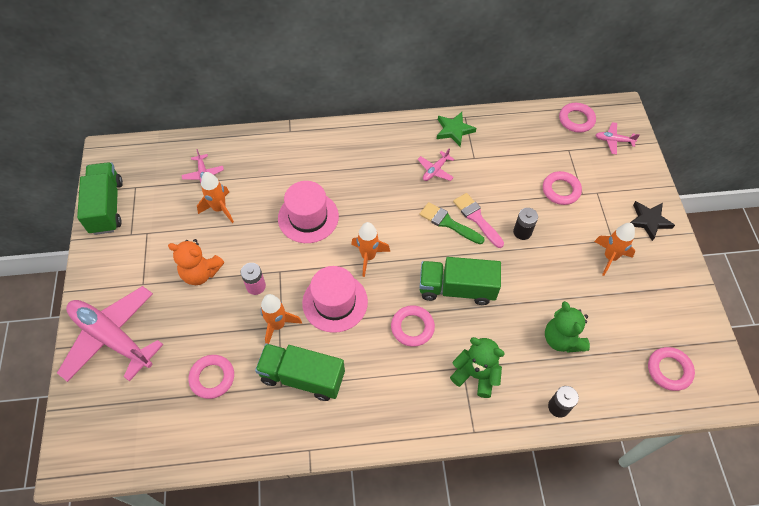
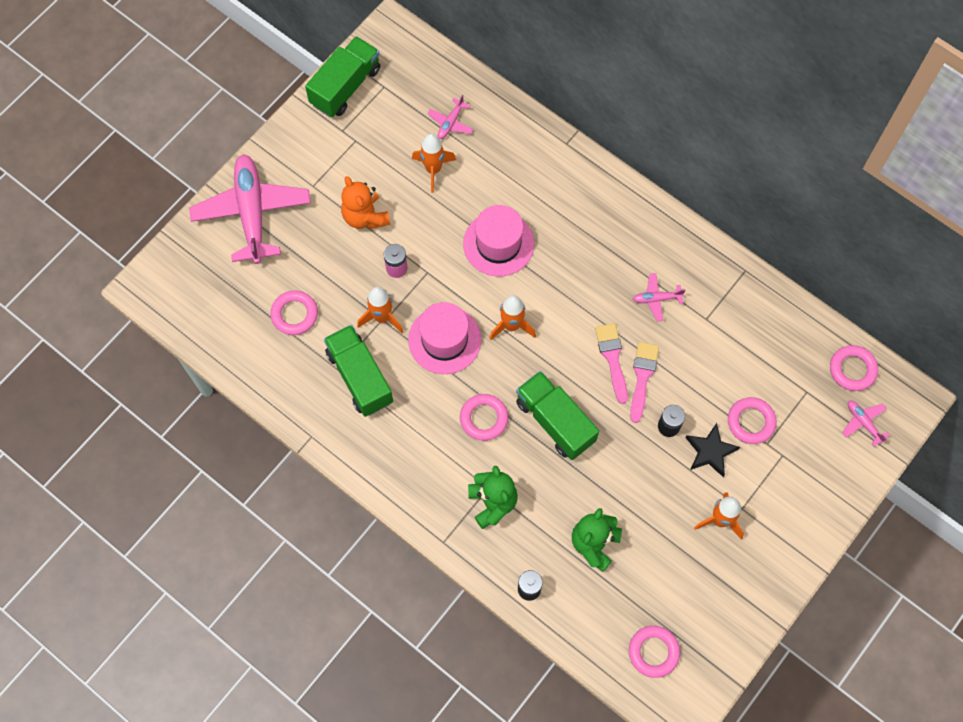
camera: 45 degrees right, 10 degrees up
green brush [419,202,485,244] -> pink brush [595,323,628,404]
green star [437,112,476,147] -> none
black star [630,201,675,241] -> black star moved to [685,423,740,477]

